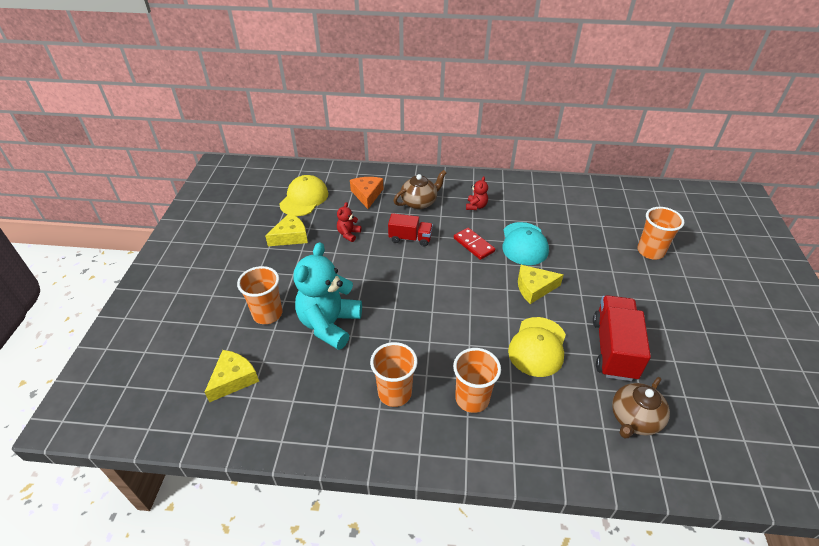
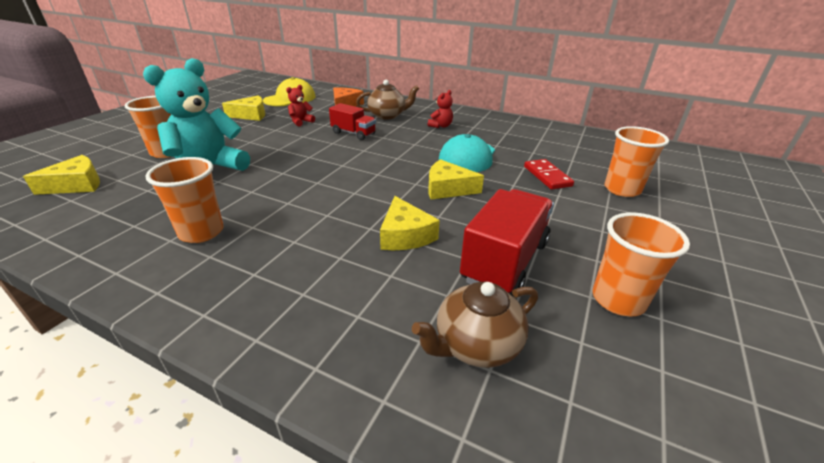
camera: 20 degrees right, 10 degrees down
orange cup [453,348,501,413] -> orange cup moved to [593,212,690,316]
red domino [454,228,495,260] -> red domino moved to [524,159,574,190]
yellow cap [508,317,566,377] -> yellow cheese [380,196,440,250]

